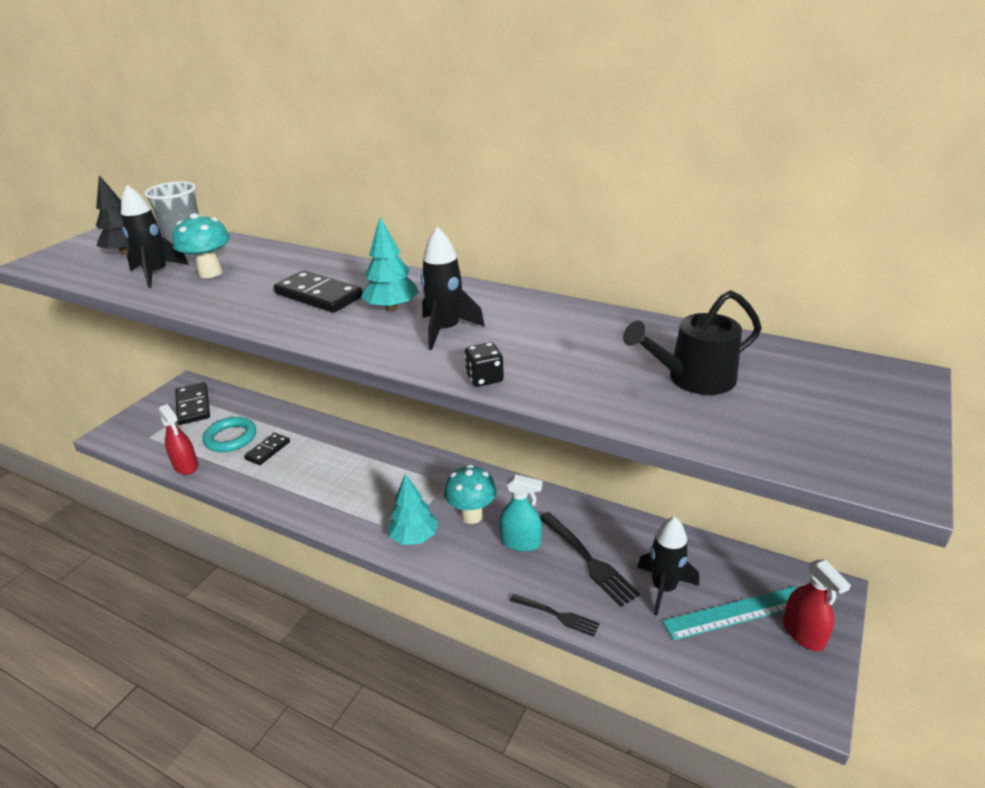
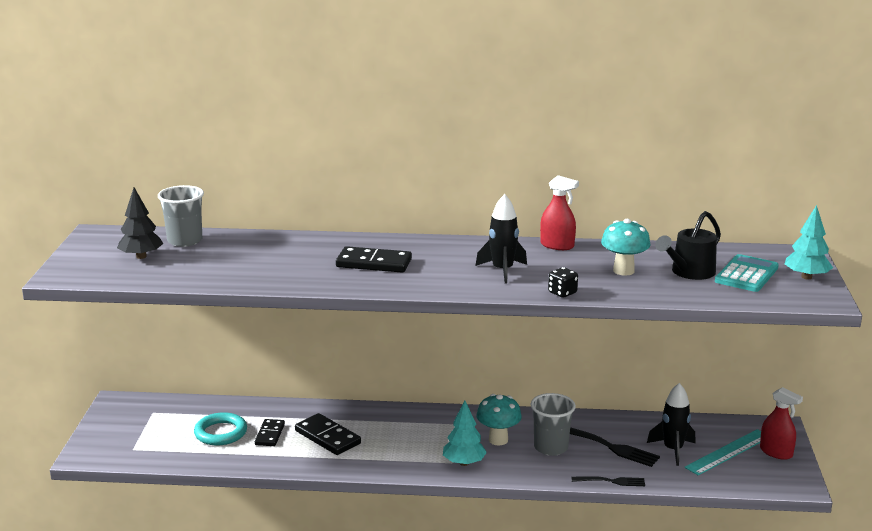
camera: 25 degrees left, 10 degrees down
black rocket [121,185,189,288] -> none
red spray bottle [159,404,198,475] -> red spray bottle moved to [540,175,579,250]
turquoise mushroom [172,213,230,278] -> turquoise mushroom moved to [601,219,650,276]
black domino [175,382,210,425] -> black domino moved to [295,413,361,455]
turquoise tree [361,218,419,311] -> turquoise tree moved to [785,205,833,280]
turquoise spray bottle [499,474,543,552] -> grey cup [531,393,576,456]
none -> turquoise calculator [715,254,779,292]

